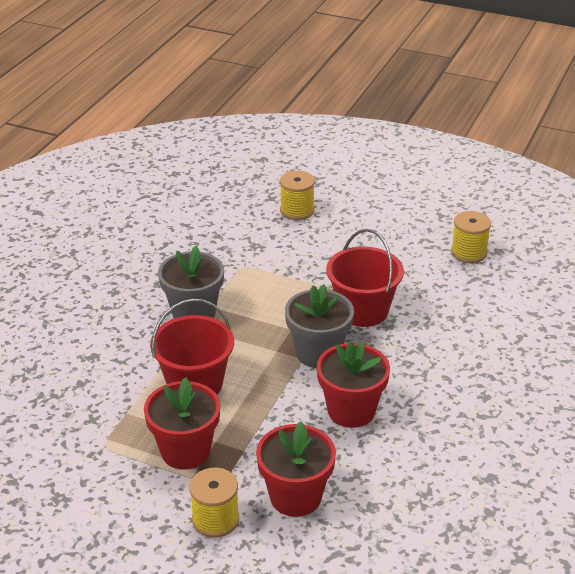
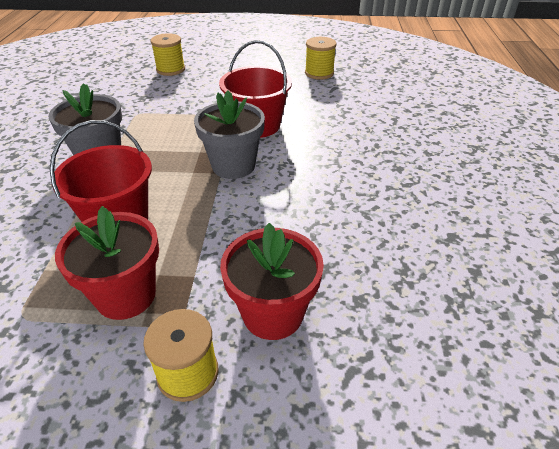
camera: 20 degrees left, 5 degrees up
red flower pot [317,341,390,428] -> none

